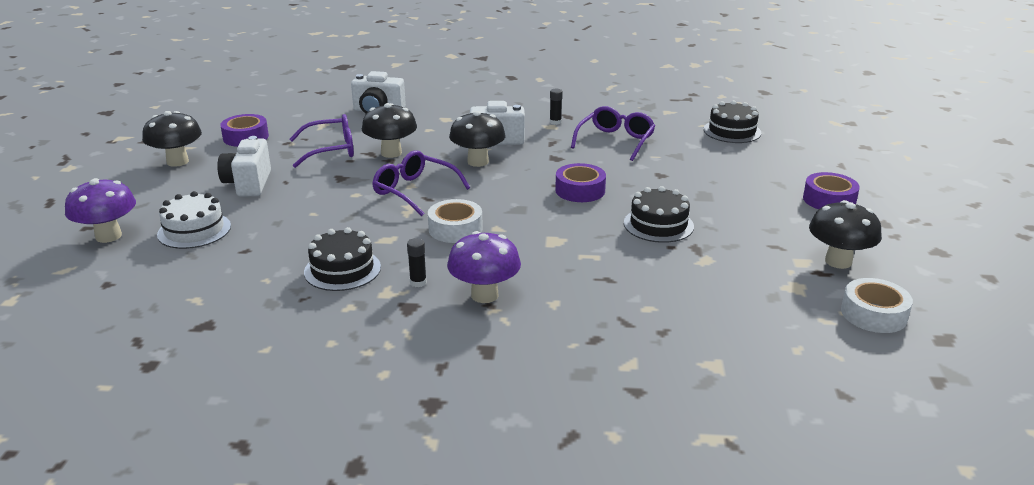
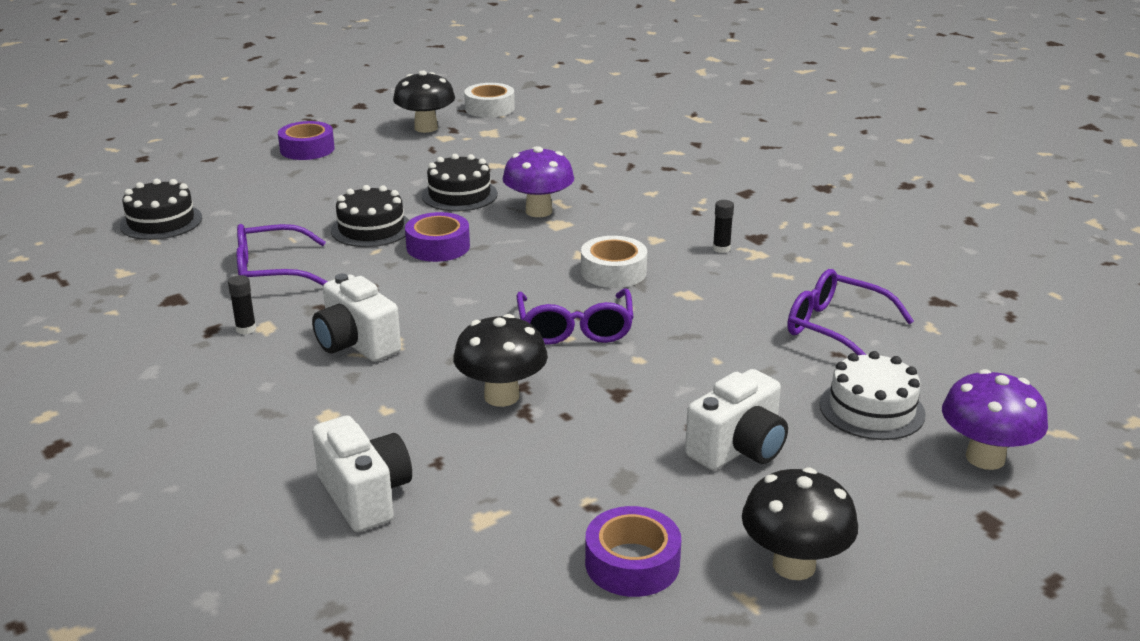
camera: 130 degrees left, 0 degrees up
purple glasses [289,114,354,168] -> purple glasses moved to [787,269,914,355]
black cake [304,227,381,291] -> black cake moved to [331,185,409,247]
purple mushroom [447,231,521,303] -> purple mushroom moved to [502,146,574,217]
black mushroom [449,111,506,167] -> none

